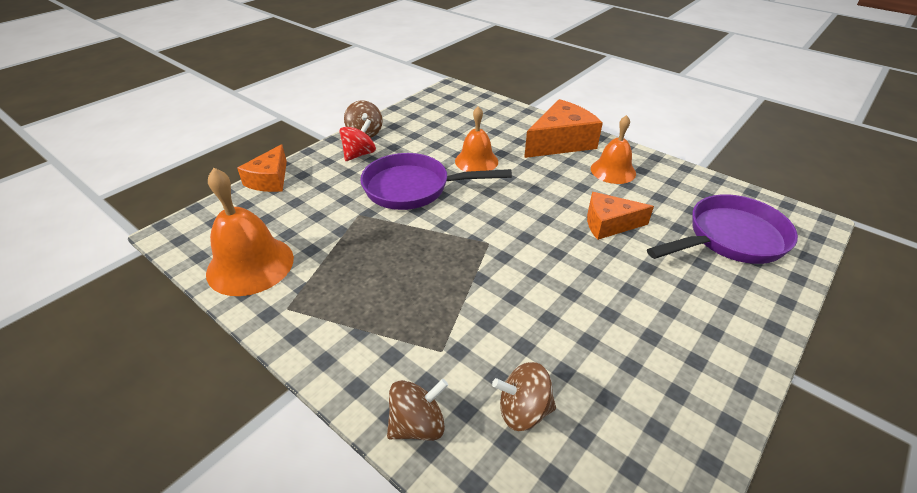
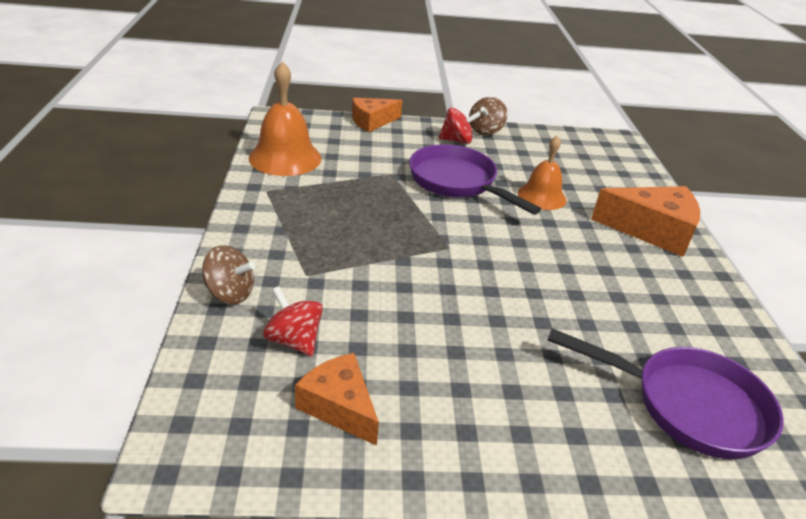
camera: 45 degrees right, 5 degrees down
brown spinning top [492,362,556,431] -> red spinning top [263,286,323,356]
orange cheese [587,192,654,240] -> orange cheese moved to [295,353,379,446]
orange bell [591,115,636,184] -> none

